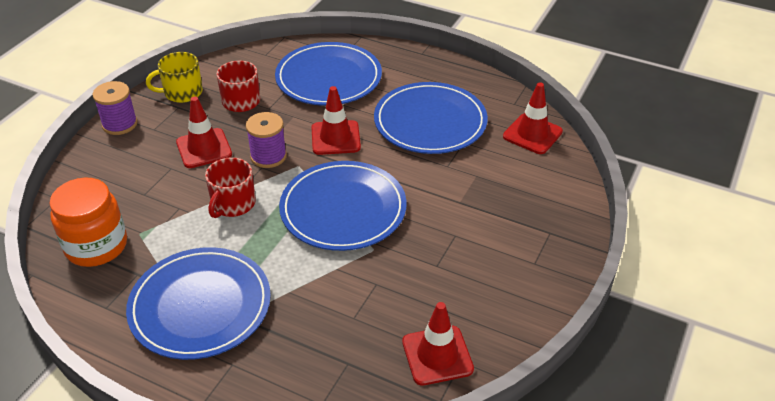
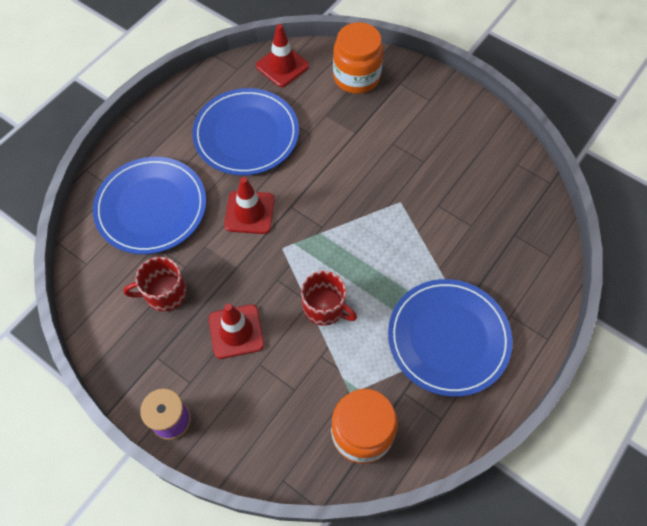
camera: 80 degrees left, 20 degrees up
yellow mug [146,52,203,103] -> none
purple spool [246,112,287,168] -> none
blue plate [279,161,407,251] -> none
red traffic cone [402,302,474,386] -> none
none -> orange jar [333,22,383,94]

